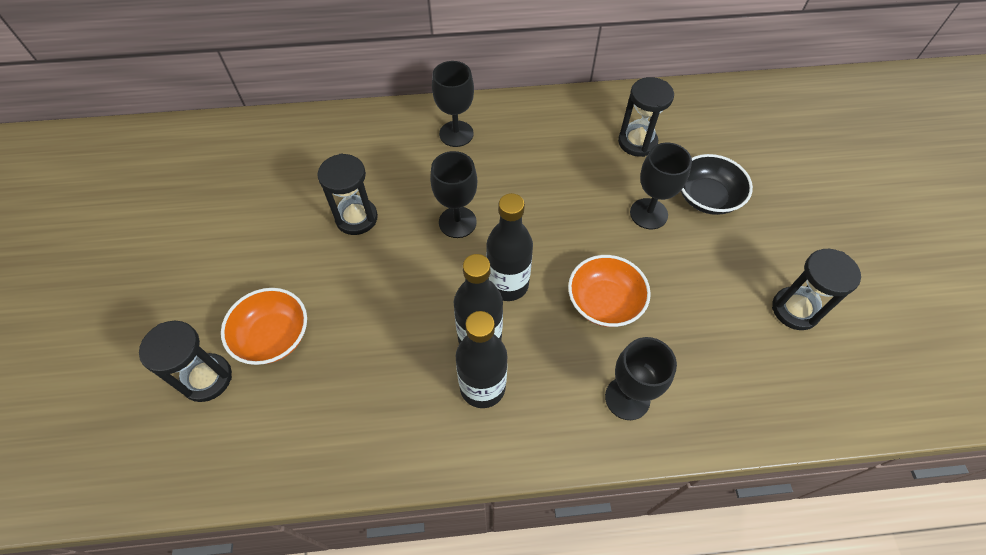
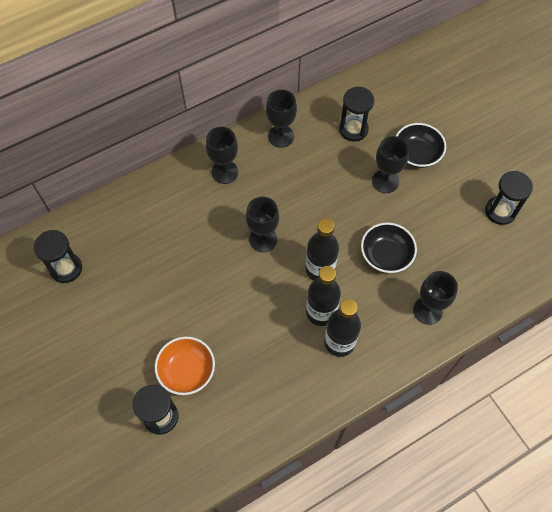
camera: 25 degrees left, 5 degrees up
black hourglass [317,154,378,235] -> black hourglass moved to [34,230,82,283]
orange bowl [568,255,651,327] -> black bowl [361,223,417,273]
none -> black goblet [266,89,297,148]

